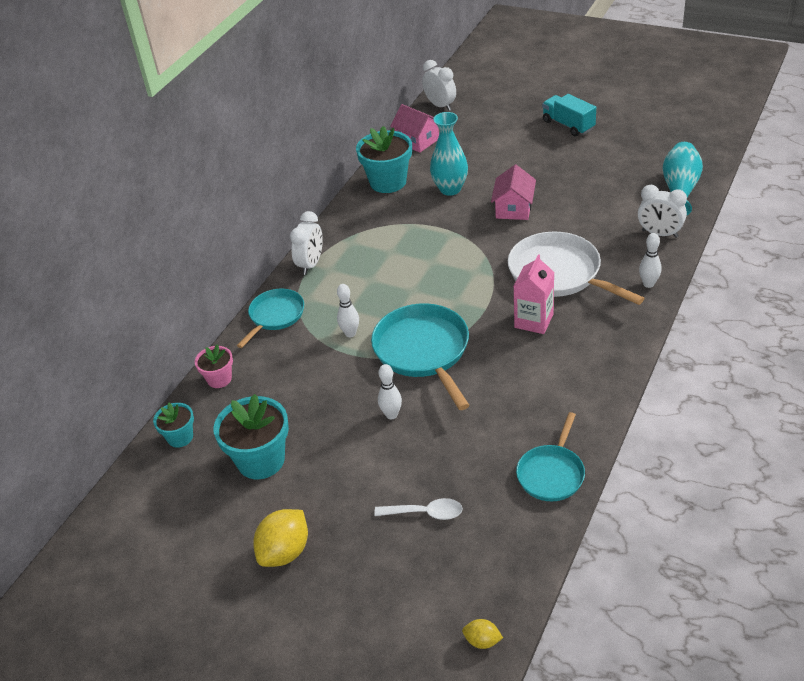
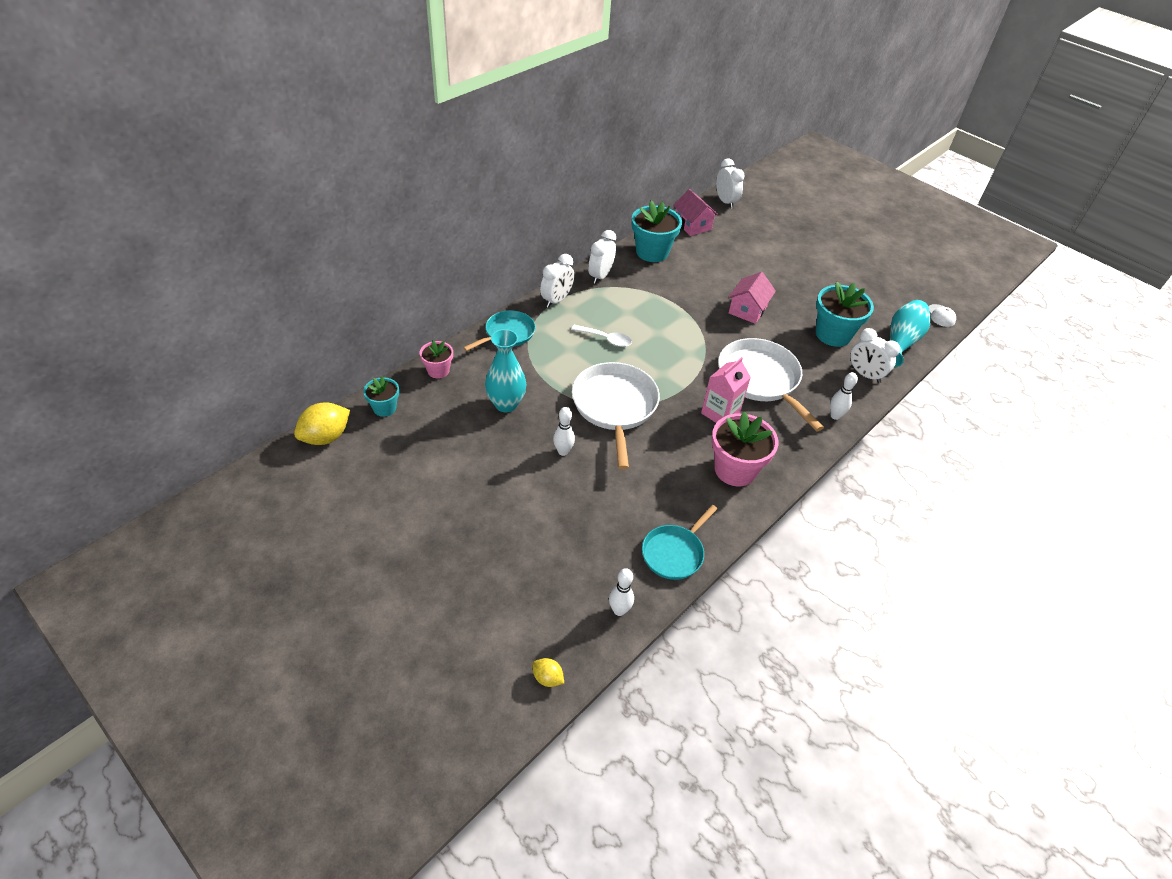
camera: 10 degrees right, 5 degrees up
turquoise flower pot [214,394,289,479] -> turquoise flower pot moved to [816,282,874,347]
yellow lemon [253,509,308,567] -> yellow lemon moved to [294,402,350,445]
white bowling pin [337,284,359,337] -> white bowling pin moved to [609,568,634,616]
turquoise pan [371,303,470,410] -> white pan [572,362,660,470]
white spoon [374,498,463,520] -> white spoon moved to [571,325,632,347]
turquoise vase [430,112,468,196] -> turquoise vase moved to [485,329,526,412]
turquoise truck [542,94,596,136] -> none
none -> white clock [588,230,616,284]
none -> pink flower pot [712,411,779,486]
none -> white cap [928,304,956,327]

